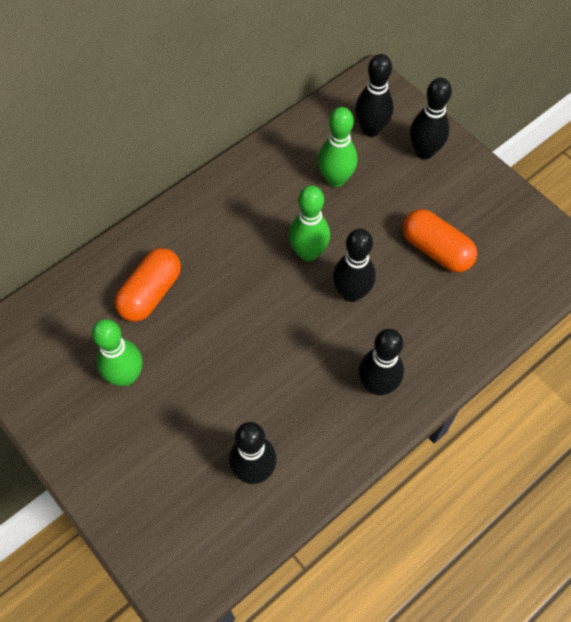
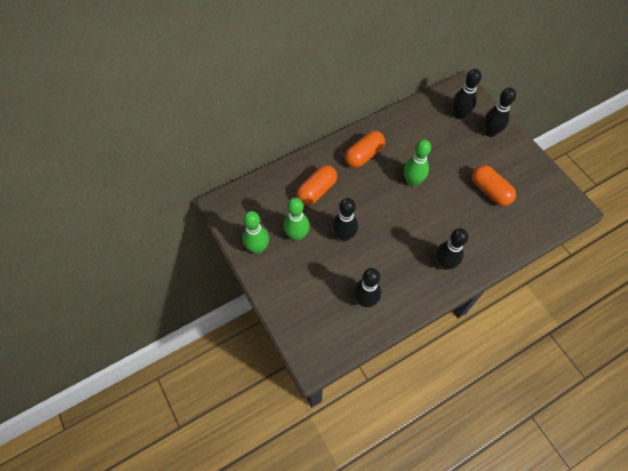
camera: 10 degrees right, 0 degrees up
green bowling pin [318,107,357,187] -> green bowling pin moved to [242,211,269,254]
black bowling pin [333,229,376,302] -> black bowling pin moved to [332,198,358,242]
none -> orange capsule [345,131,385,168]

